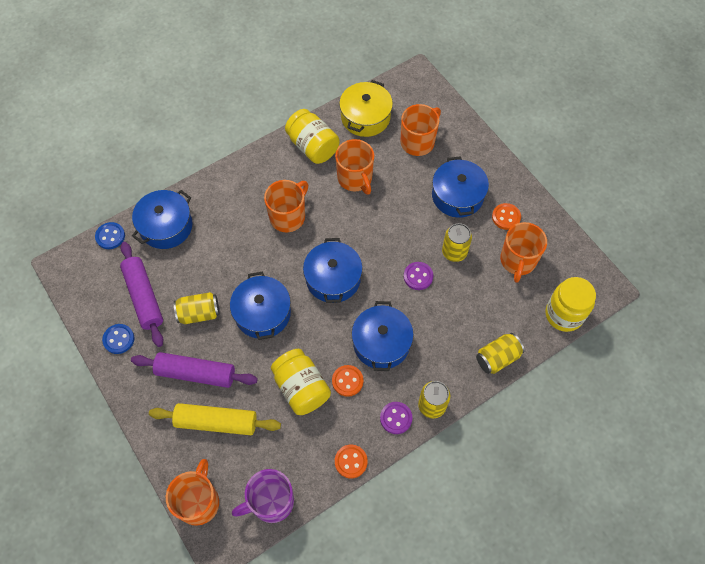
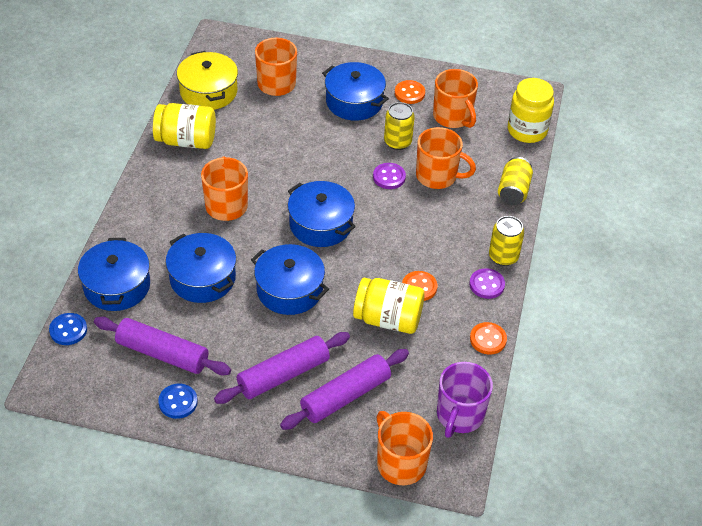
camera: 45 degrees left, 15 degrees down
yellow rolling pin [149,403,281,435] -> purple rolling pin [280,349,409,430]
yellow can [174,292,220,324] -> none
orange mug [335,139,374,195] -> orange mug moved to [416,127,476,189]
blue pot [352,301,414,371] -> blue pot moved to [166,233,236,303]

